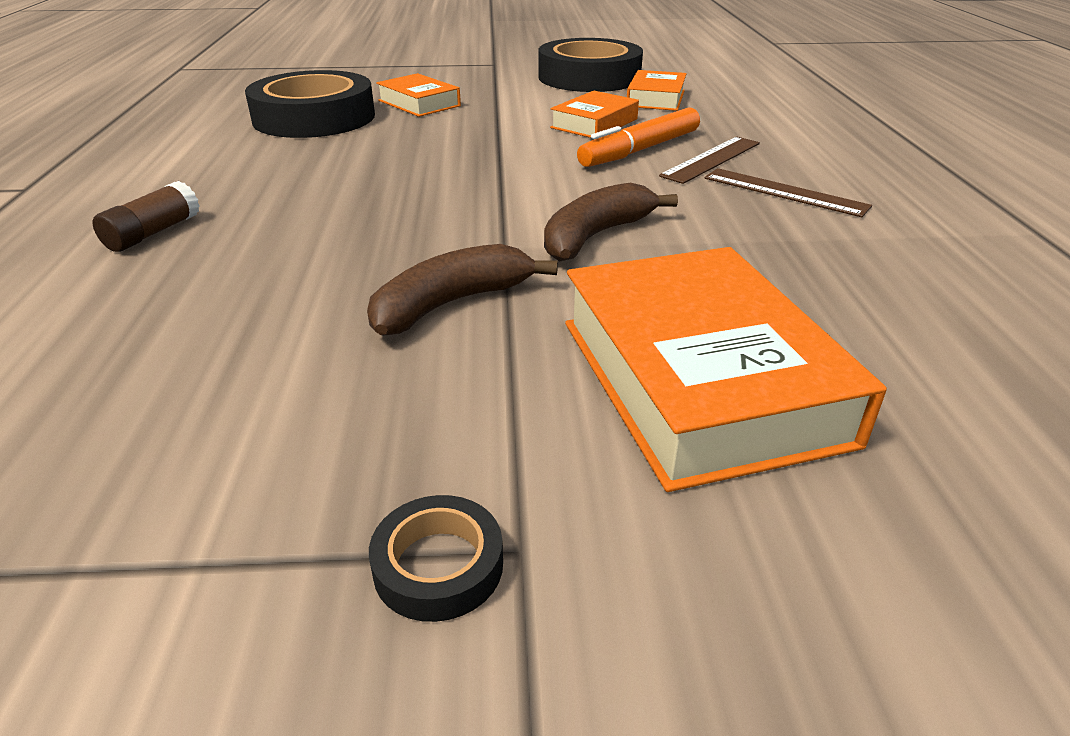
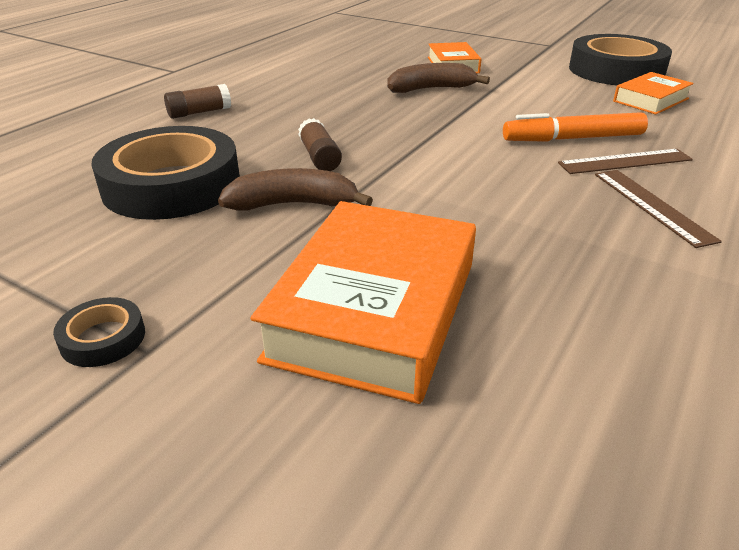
camera: 35 degrees right, 0 degrees up
black tape [245,70,375,138] -> black tape moved to [92,126,240,220]
brown banana [544,182,678,262] -> brown banana moved to [387,63,490,93]
orange book [550,91,639,138] -> none
none -> brown glue stick [298,118,342,171]

